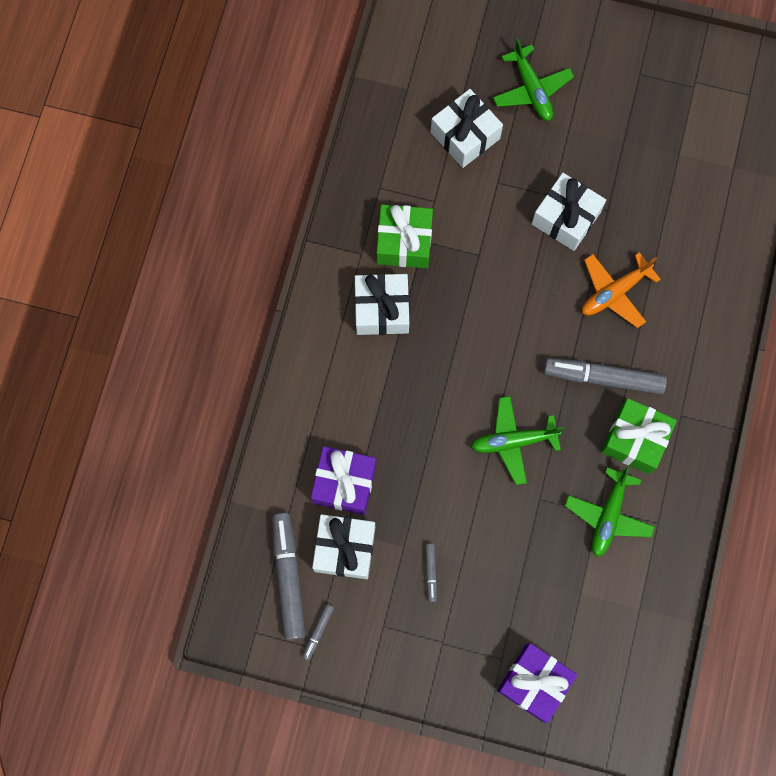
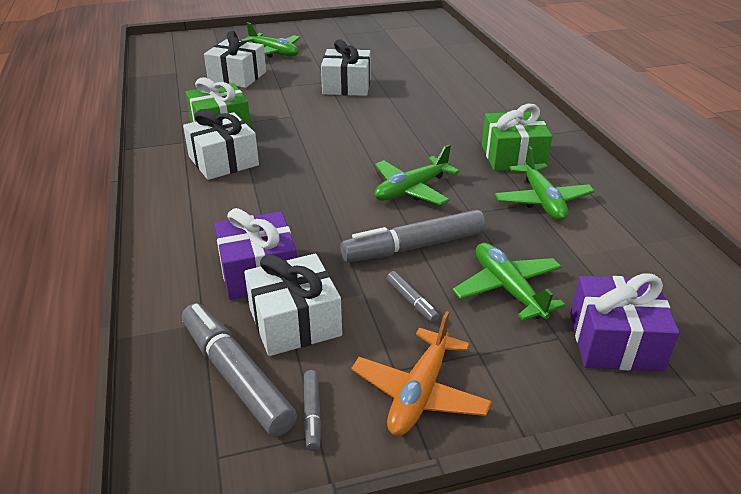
camera: 30 degrees left, 40 degrees down
grey marker [544,358,667,394] -> grey marker moved to [340,210,486,262]
orange plane [582,252,661,328] -> orange plane moved to [351,311,492,436]
none -> green plane [452,243,565,320]

